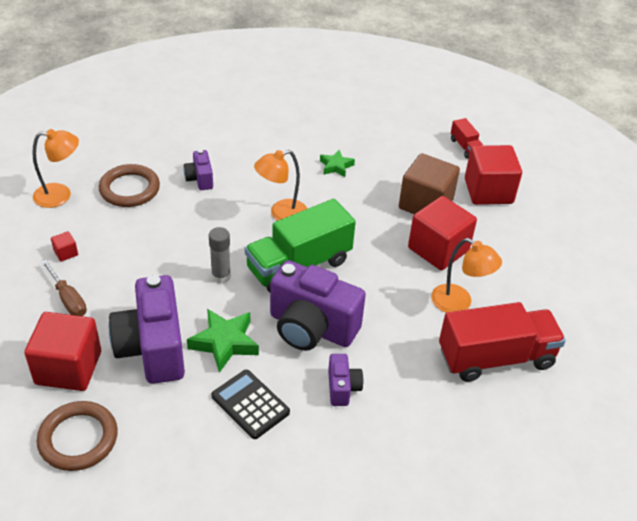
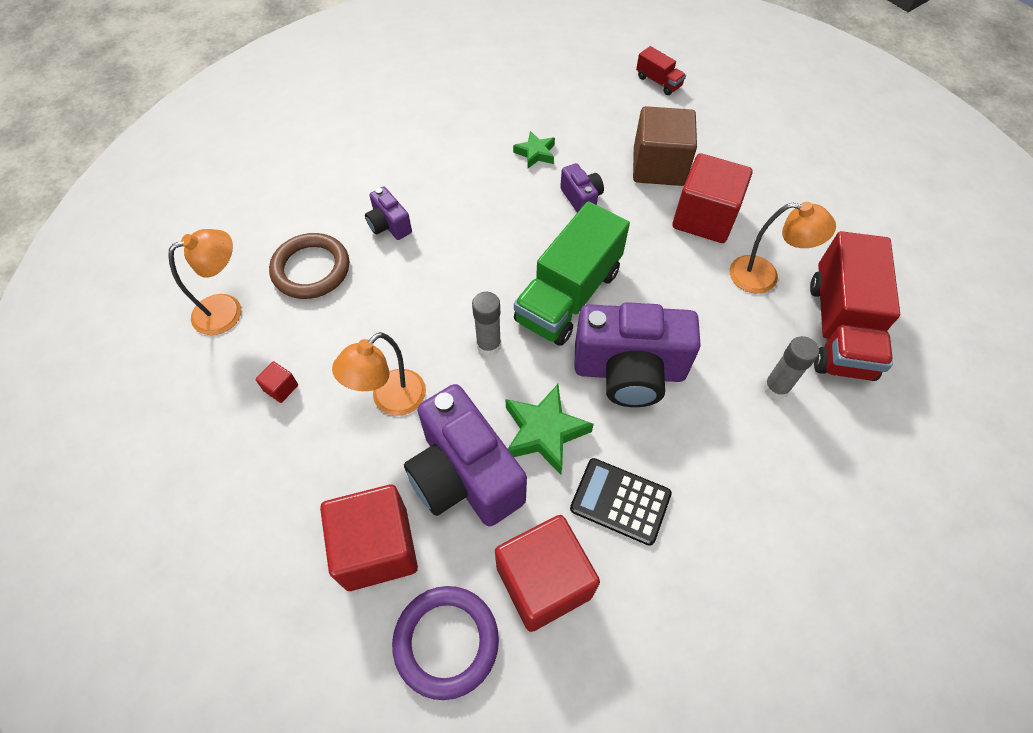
camera: 20 degrees left, 15 degrees up
brown ring [37,401,118,471] -> purple ring [392,586,499,700]
brown screwdriver [41,260,87,316] -> none
orange lamp [254,150,307,221] -> orange lamp moved to [332,332,426,416]
purple camera [328,354,363,406] -> purple camera moved to [560,163,604,213]
red truck [439,302,566,382] -> red truck turned 135 degrees clockwise [810,231,900,381]
red cube [465,145,522,205] -> red cube moved to [495,515,600,632]
none -> grey glue stick [763,336,819,400]

